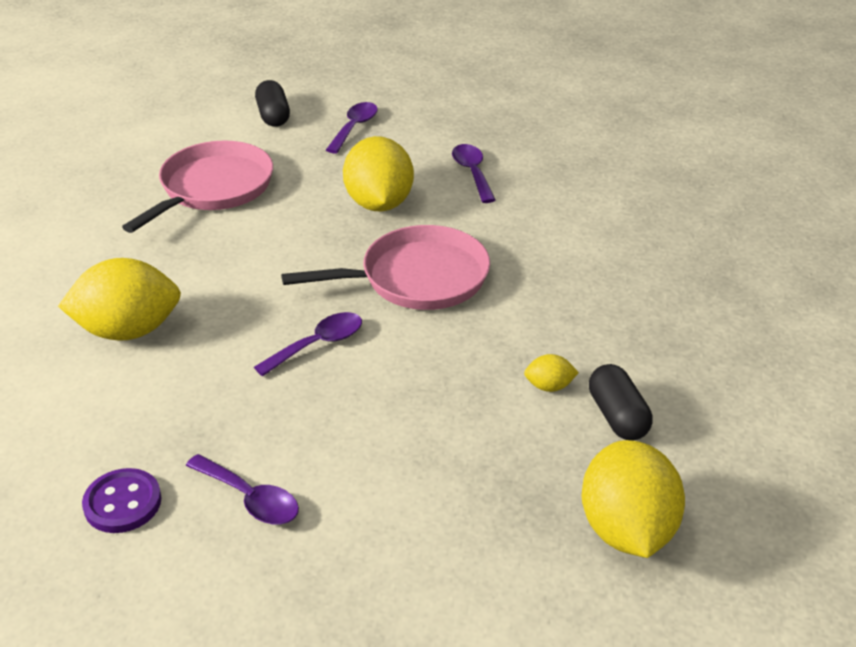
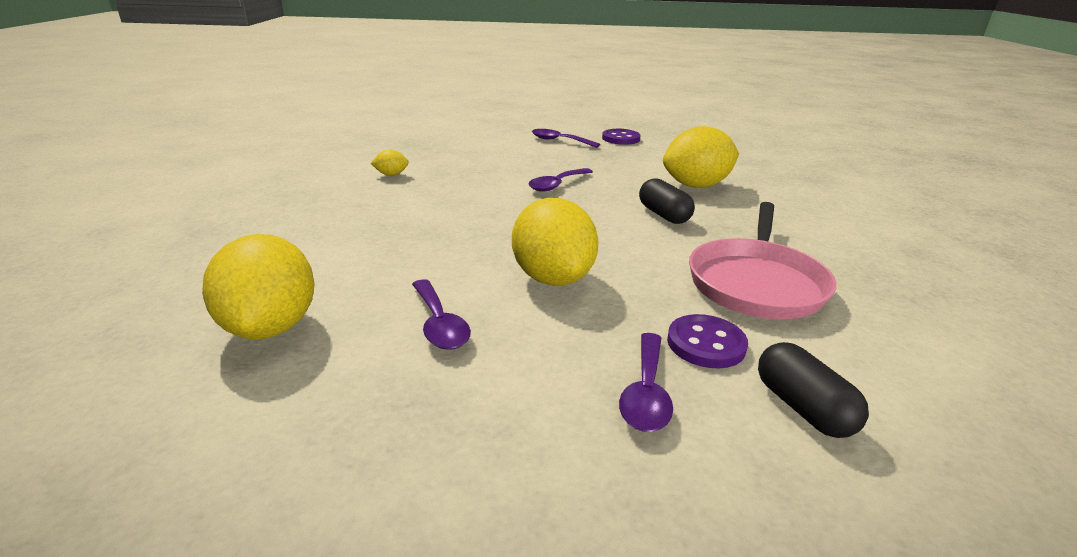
camera: 170 degrees right, 10 degrees down
pink pan [281,225,490,310] -> none
yellow lemon [582,440,685,558] -> yellow lemon moved to [202,234,315,339]
black capsule [589,364,652,440] -> black capsule moved to [639,178,695,224]
none -> purple button [667,314,748,368]

